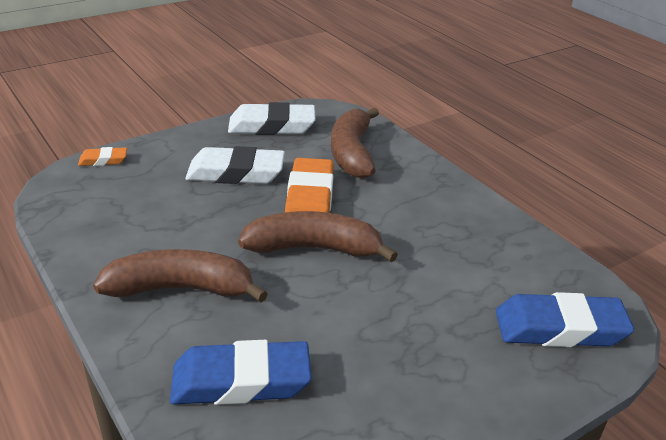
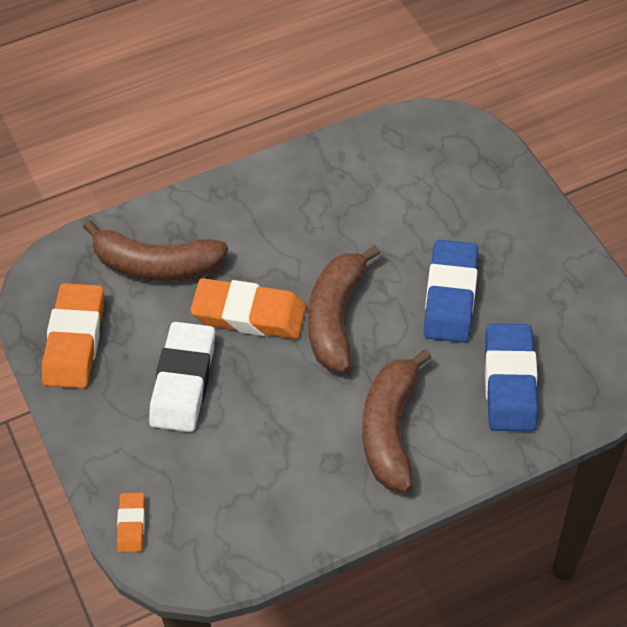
camera: 80 degrees left, 20 degrees up
white eraser [228,102,316,135] -> orange eraser [42,283,104,389]
blue eraser [496,292,634,347] -> blue eraser moved to [424,240,478,343]

